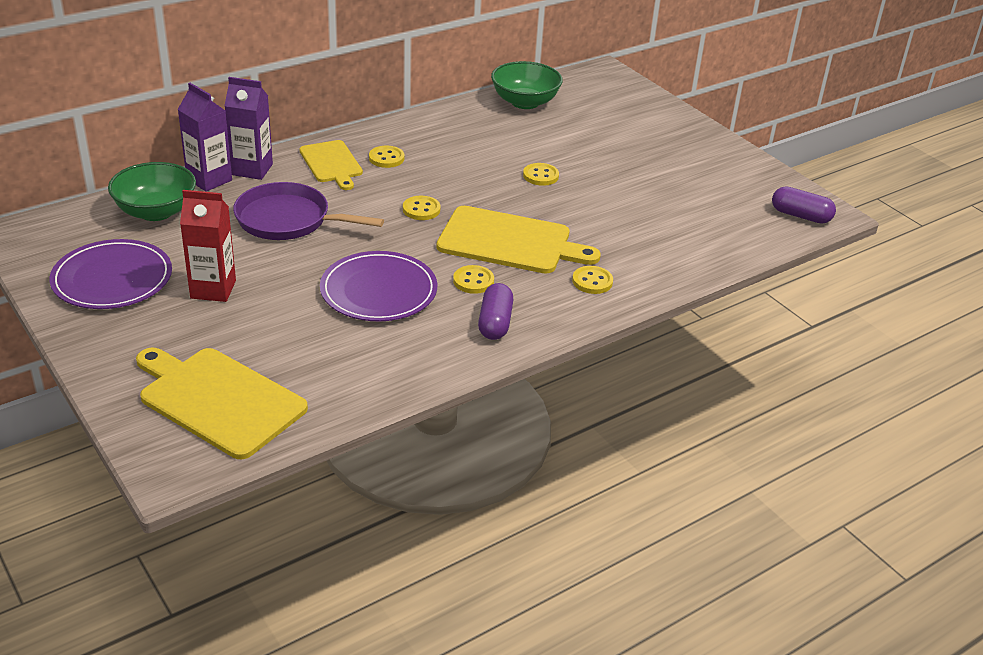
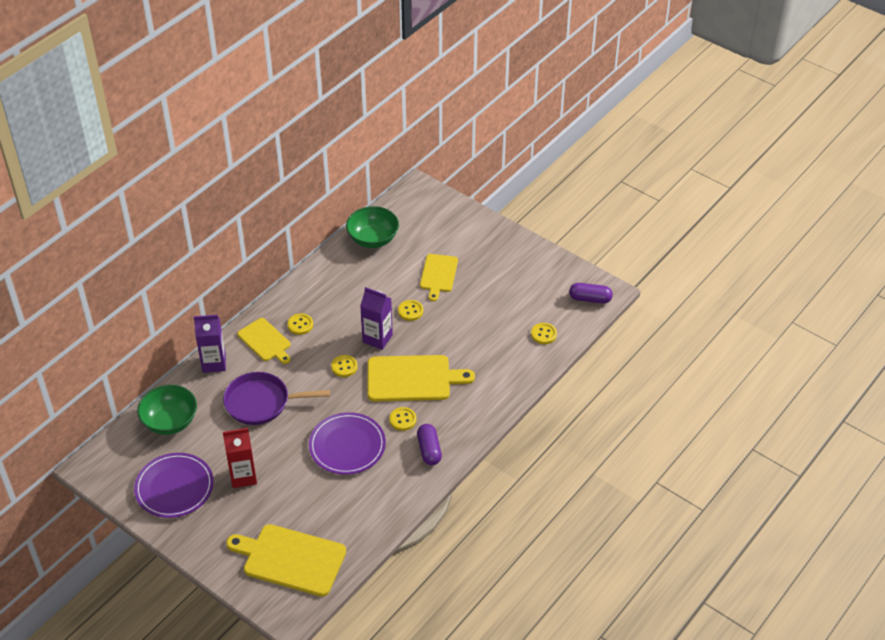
camera: 15 degrees left, 10 degrees up
purple carton [177,83,232,192] -> purple carton moved to [360,287,393,350]
yellow button [572,266,613,294] -> yellow button moved to [531,323,557,344]
none -> yellow cutting board [420,254,458,301]

